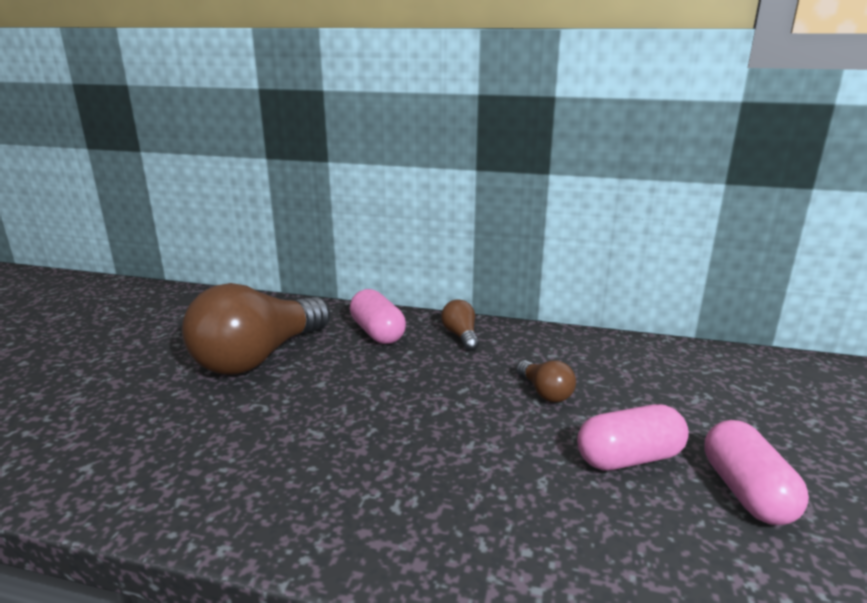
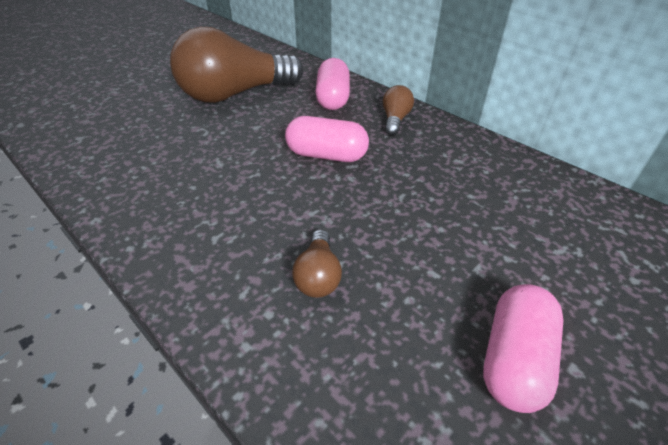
camera: 30 degrees right, 20 degrees up
brown light bulb [516,360,576,402] -> brown light bulb moved to [292,229,342,298]
pink capsule [577,404,689,471] -> pink capsule moved to [285,116,369,162]

